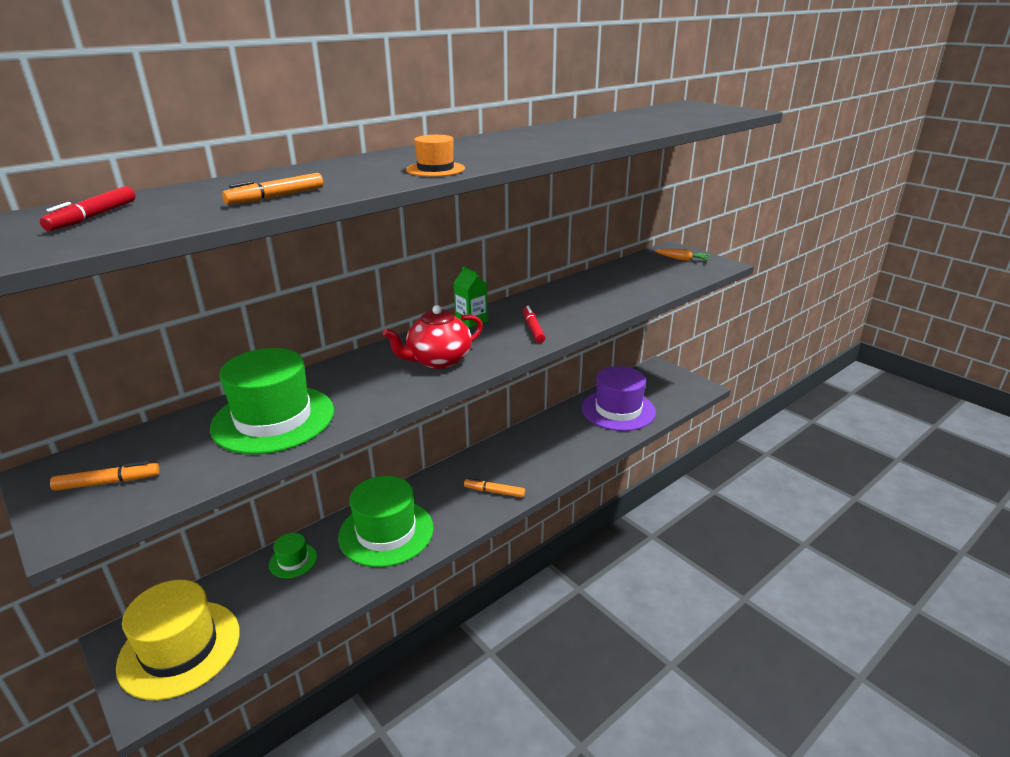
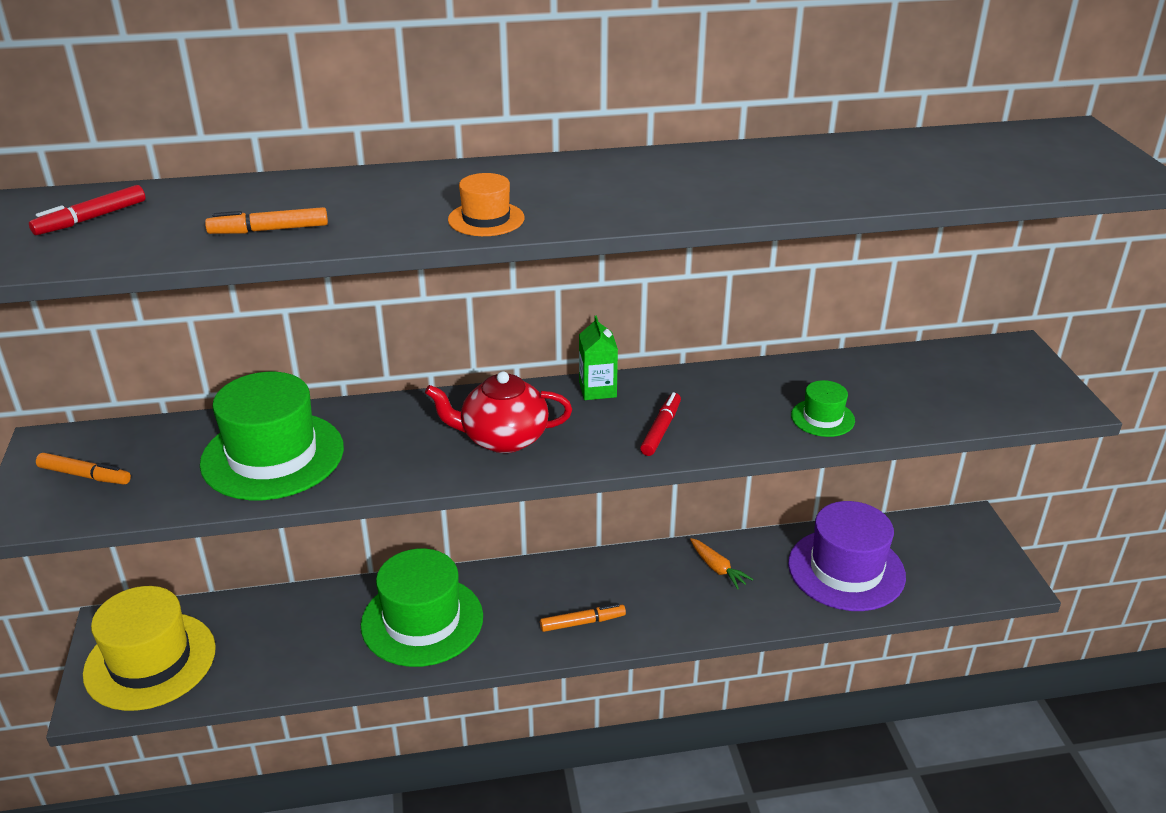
camera: 30 degrees right, 5 degrees up
green hat [269,533,317,578] -> green hat moved to [791,380,855,437]
orange marker [464,478,525,498] -> orange marker turned 120 degrees clockwise [540,603,626,632]
orange carrot [655,249,711,261] -> orange carrot moved to [690,538,753,589]

